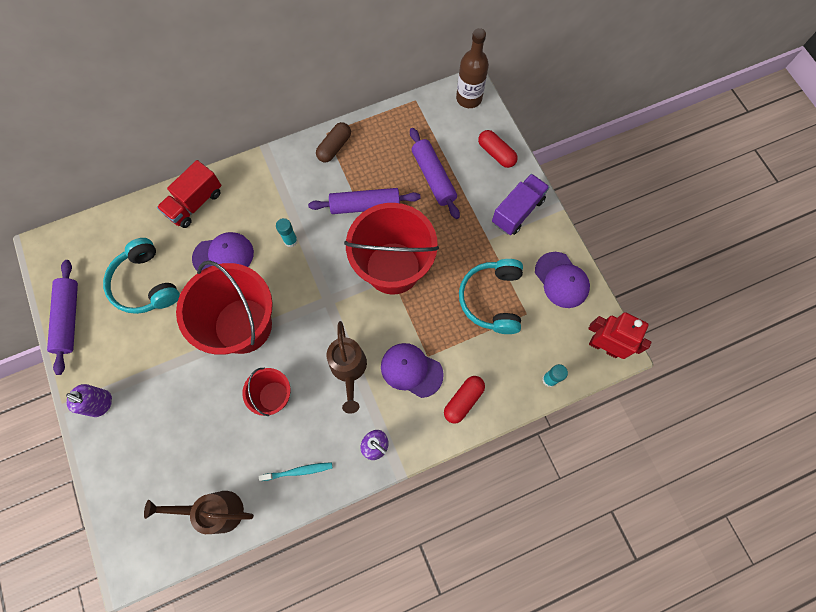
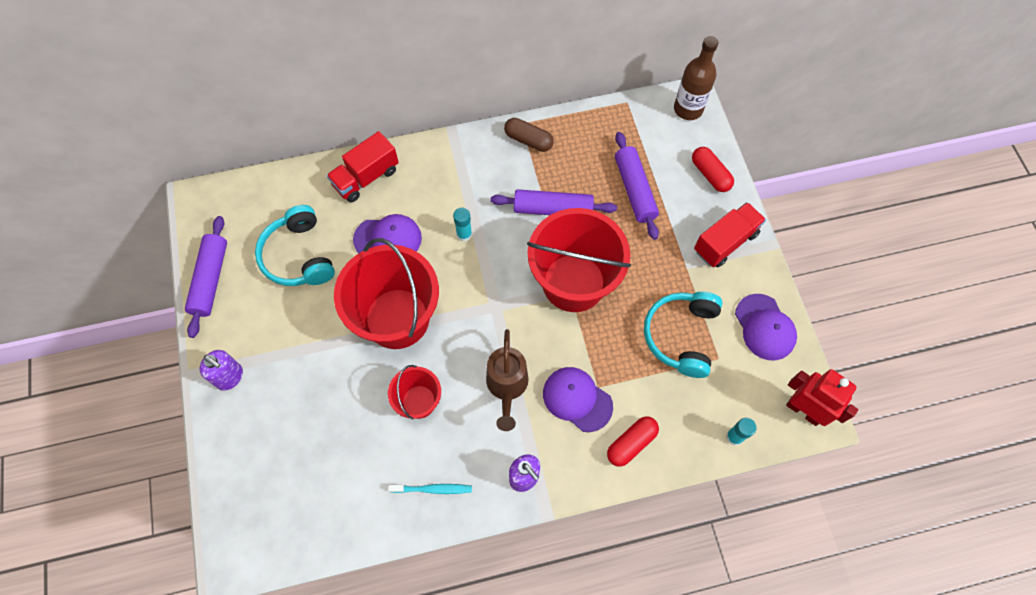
camera: 10 degrees right, 5 degrees down
brown watering can [144,491,254,534] -> none
brown capsule [316,122,351,162] -> brown capsule turned 75 degrees clockwise [504,118,554,152]
purple truck [492,174,549,235] -> red truck [694,202,766,267]

